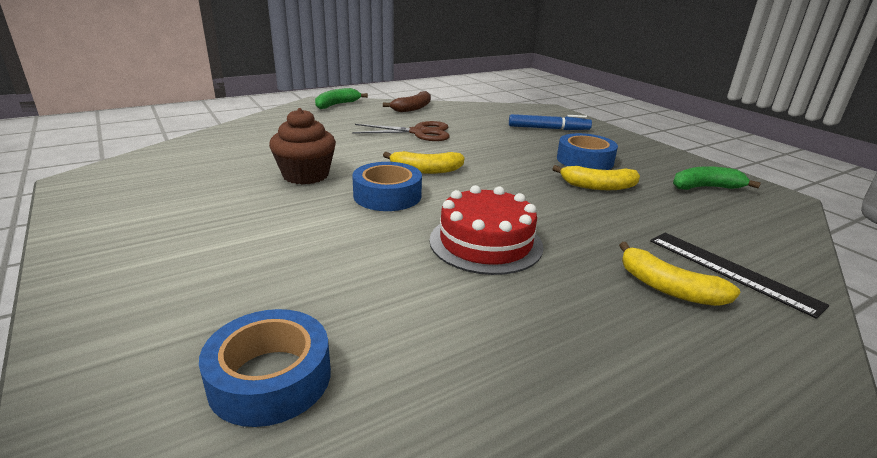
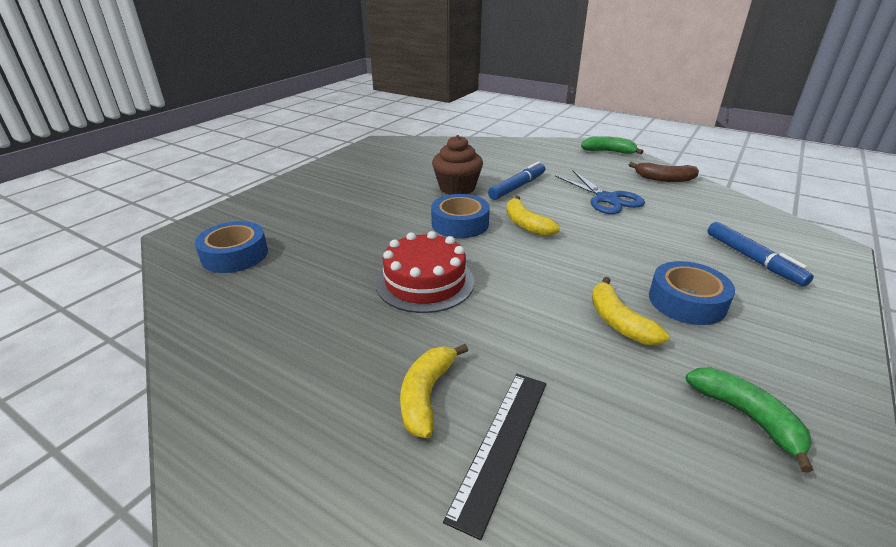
camera: 65 degrees right, 5 degrees up
brown scissors [352,121,450,141] -> blue scissors [555,171,645,214]
none -> blue marker [488,161,545,200]

